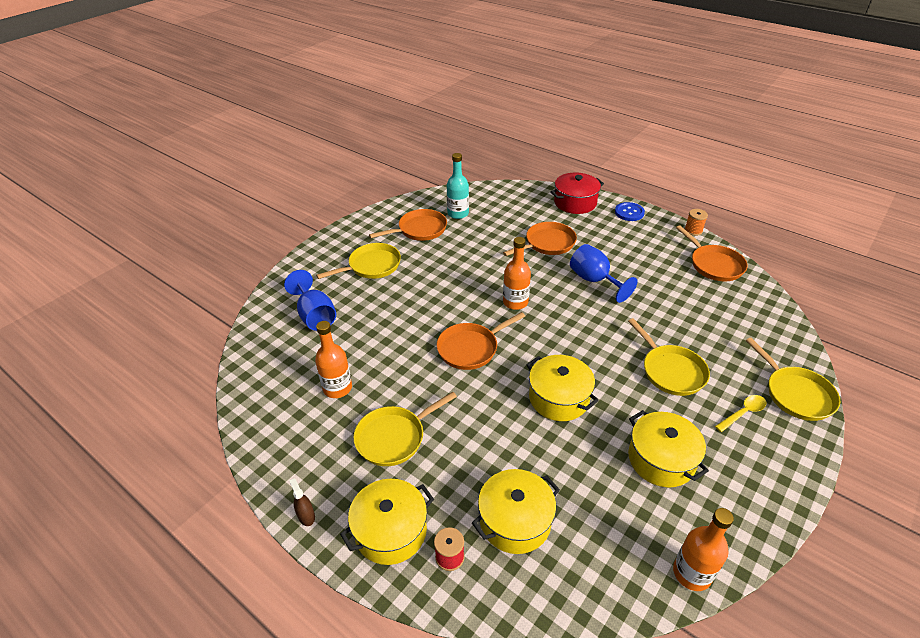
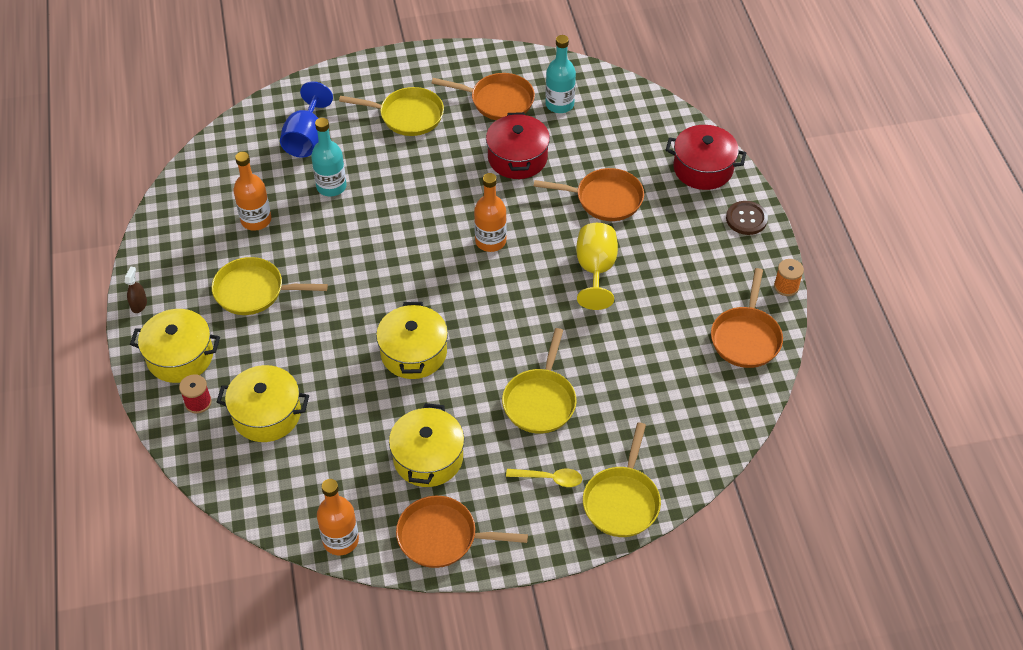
camera: 40 degrees right, 10 degrees up
orange pan [437,312,525,370] -> orange pan moved to [396,496,528,568]
blue goblet [570,244,638,303] -> yellow goblet [576,223,618,310]
blue button [615,202,645,221] -> brown button [726,201,768,235]
none -> turquoise bottle [311,118,347,197]
none -> red pot [486,112,550,179]

